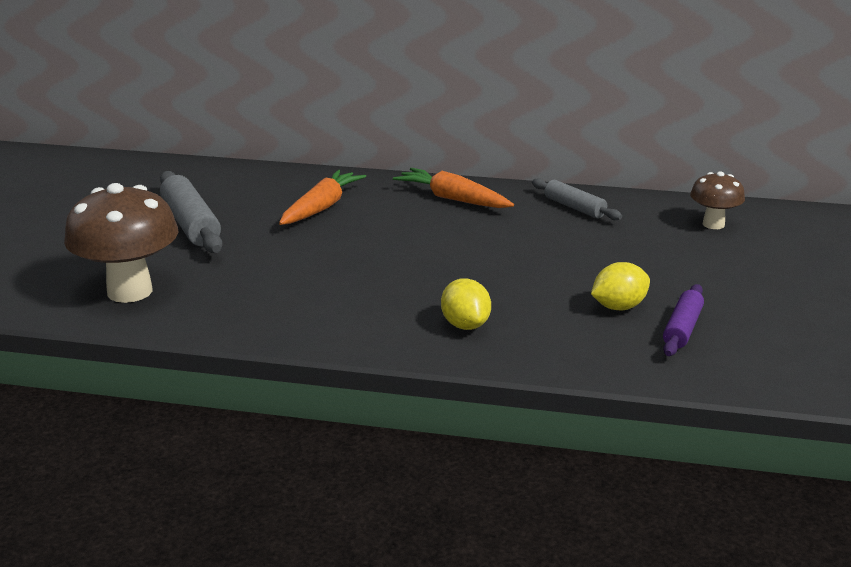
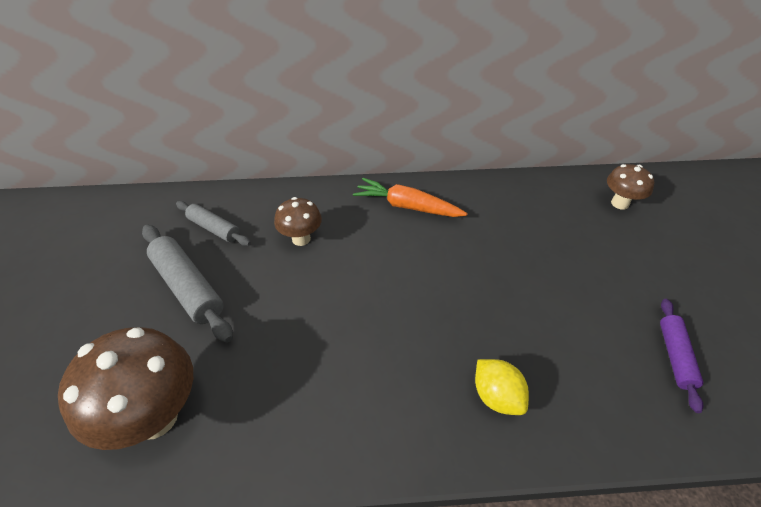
camera: 15 degrees left, 20 degrees up
orange carrot [279,170,366,225] -> brown mushroom [274,197,322,246]
grey rolling pin [532,178,622,220] -> grey rolling pin moved to [176,201,251,246]
yellow lemon [591,262,650,310] -> none

